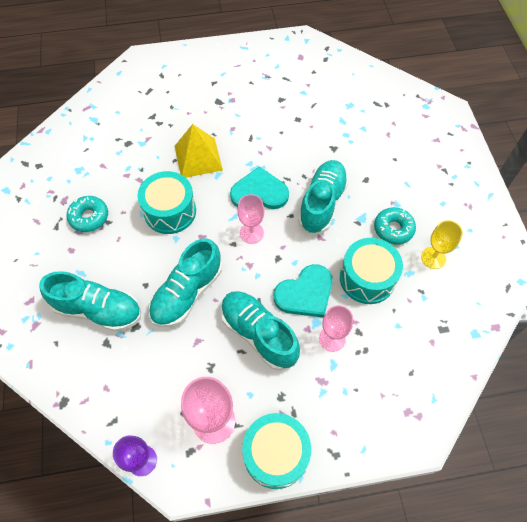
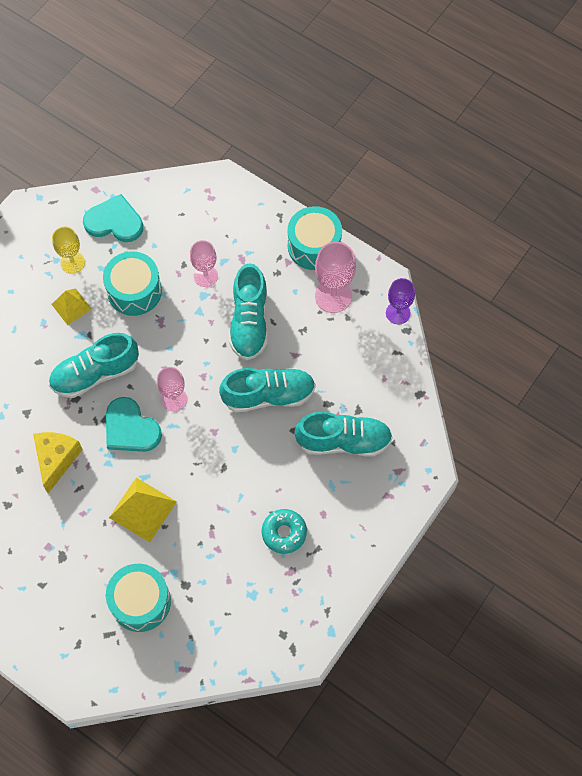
camera: 135 degrees left, 5 degrees up
turquoise shoe [39,271,141,332] -> turquoise shoe turned 120 degrees clockwise [295,412,393,457]
turquoise drum [138,171,196,234] -> turquoise drum moved to [106,564,171,632]
turquoise heart [274,264,333,318] -> turquoise heart moved to [83,194,143,242]
turquoise donut [374,207,416,245] -> yellow pyramid [51,288,92,325]
none -> yellow cheese [33,432,83,493]

